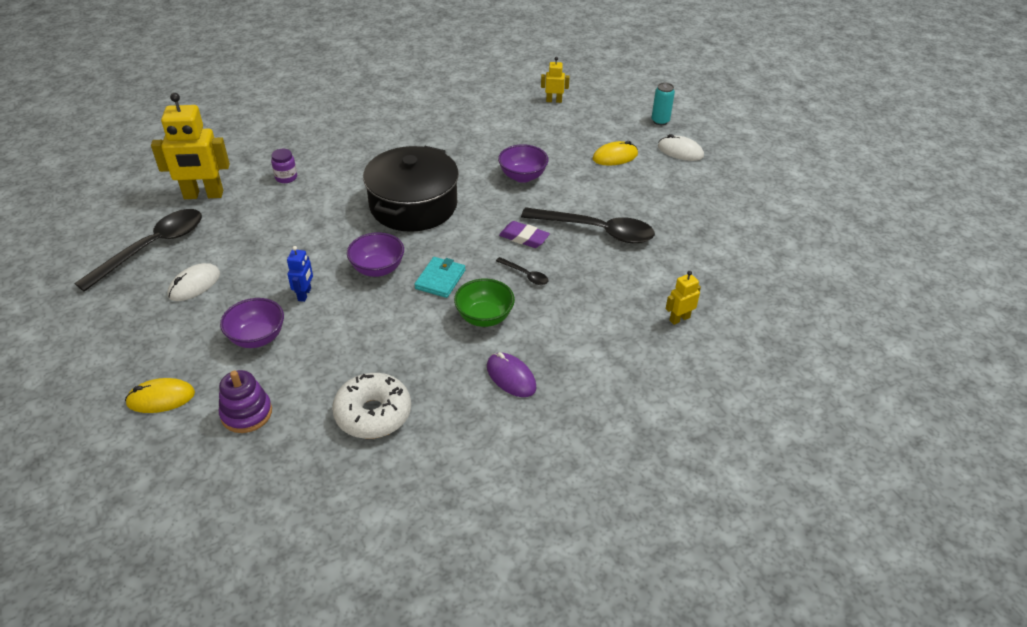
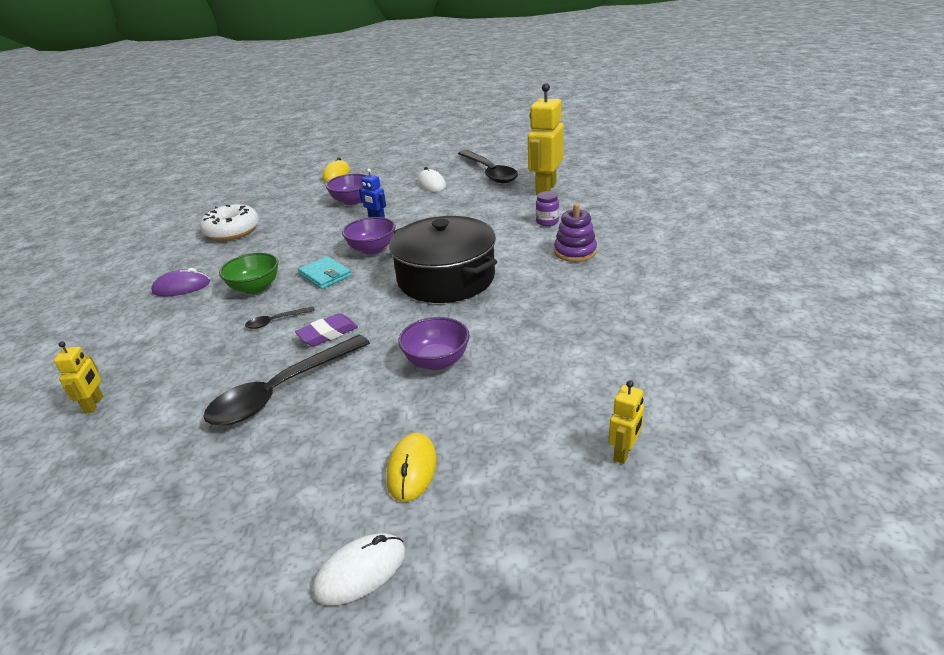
camera: 120 degrees right, 10 degrees down
purple stacking toy [219,370,272,433] -> purple stacking toy moved to [554,203,597,262]
turquoise can [652,83,675,125] -> none

